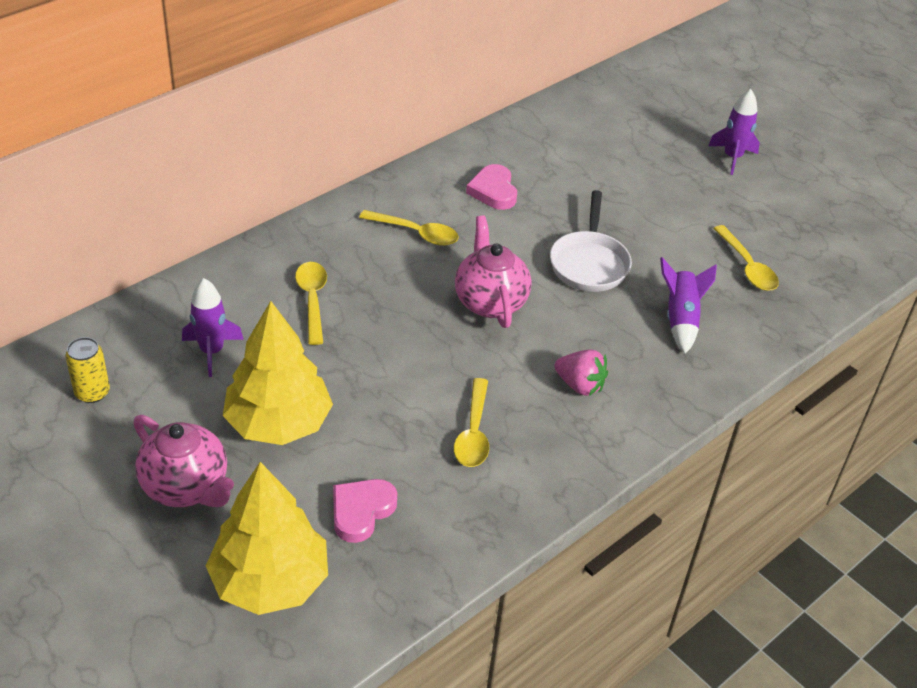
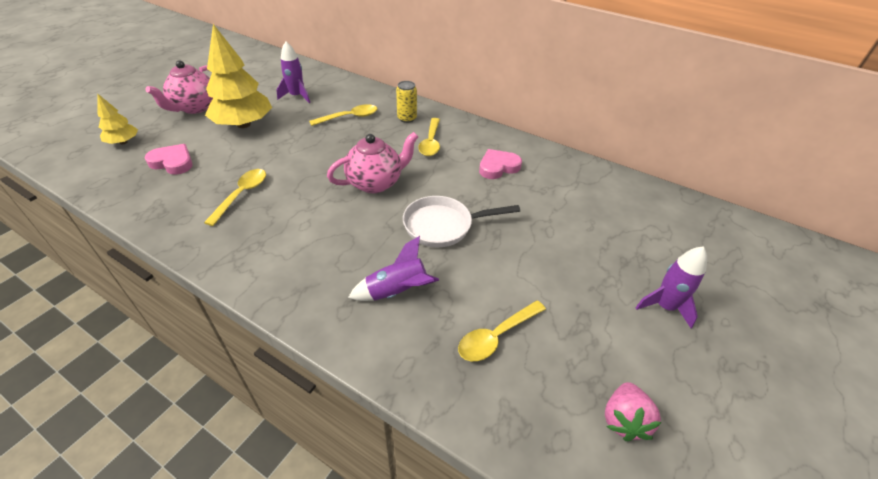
camera: 75 degrees right, 0 degrees up
yellow can [65,337,110,403] -> yellow can moved to [396,81,417,123]
yellow tree [206,462,328,615] -> yellow tree [97,93,138,144], size x0.51
yellow spoon [454,378,489,467] -> yellow spoon turned 120 degrees clockwise [204,169,266,226]
pink strawberry [554,349,608,396] -> pink strawberry moved to [605,382,662,441]

